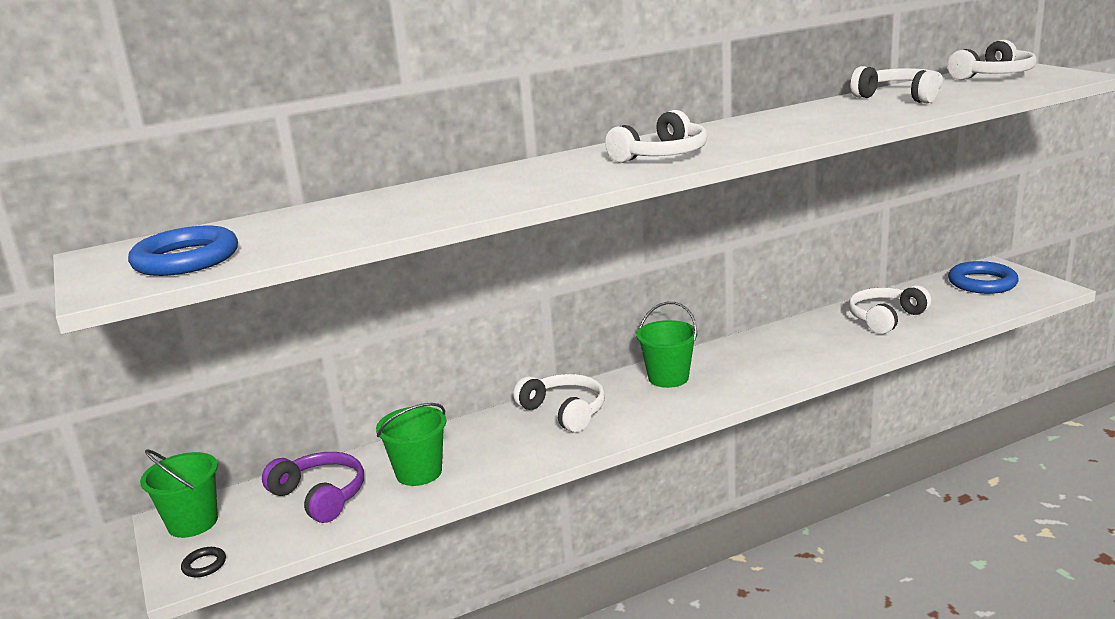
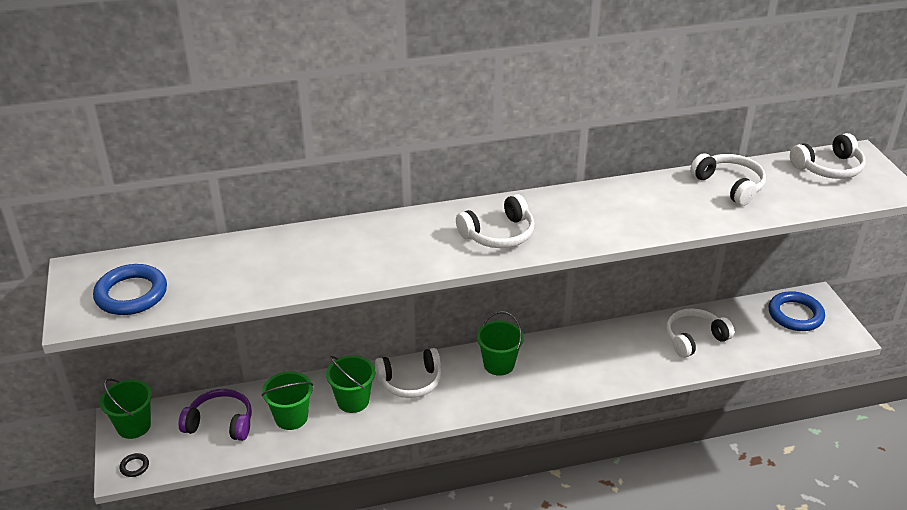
camera: 10 degrees right, 15 degrees up
purple headphones [262,452,364,523] -> purple headphones turned 45 degrees counterclockwise [178,389,252,441]
white headphones [513,374,605,432] -> white headphones turned 105 degrees clockwise [375,348,442,398]
none -> green bucket [326,355,375,413]

